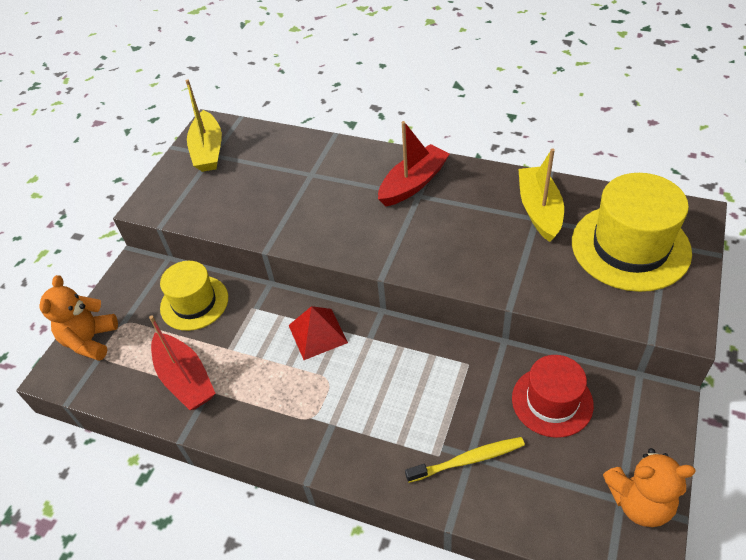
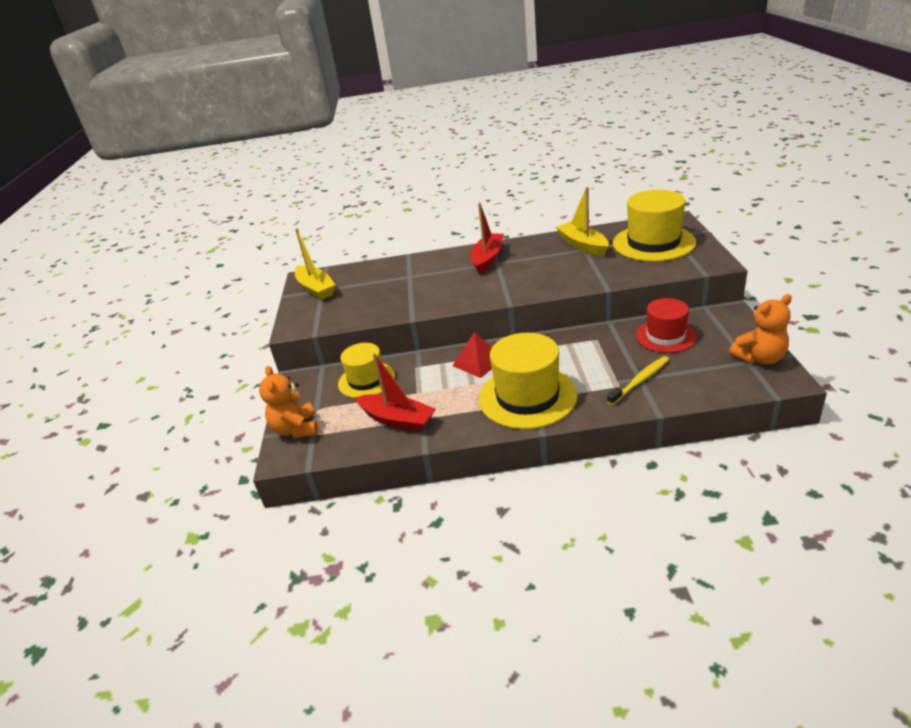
camera: 25 degrees left, 15 degrees down
none -> yellow hat [479,333,578,429]

